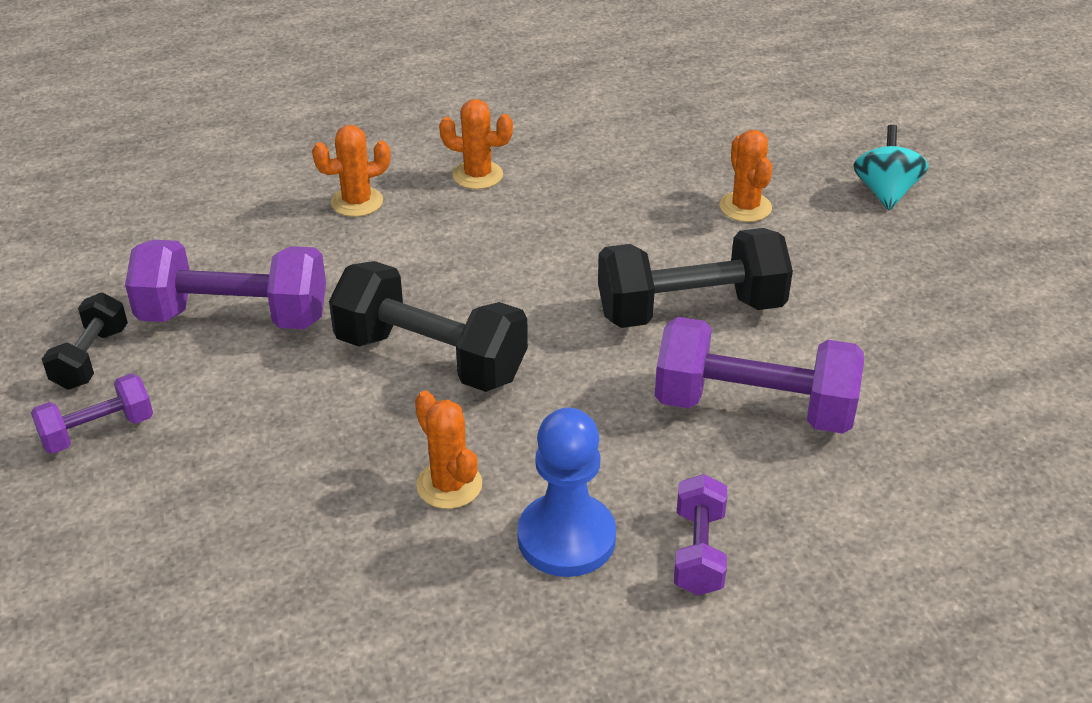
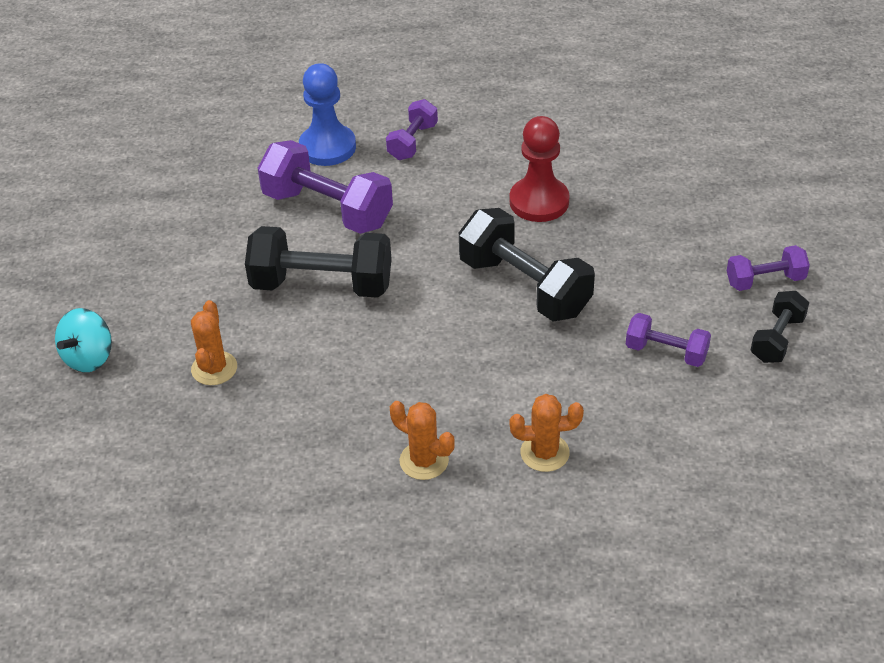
camera: 160 degrees left, 5 degrees up
purple dumbbell [125,240,326,329] -> purple dumbbell [626,313,711,367], size x0.54
orange cactus [415,391,482,509] -> red pawn [510,116,569,222]
blue pawn [517,408,616,577] -> blue pawn moved to [299,63,356,166]

